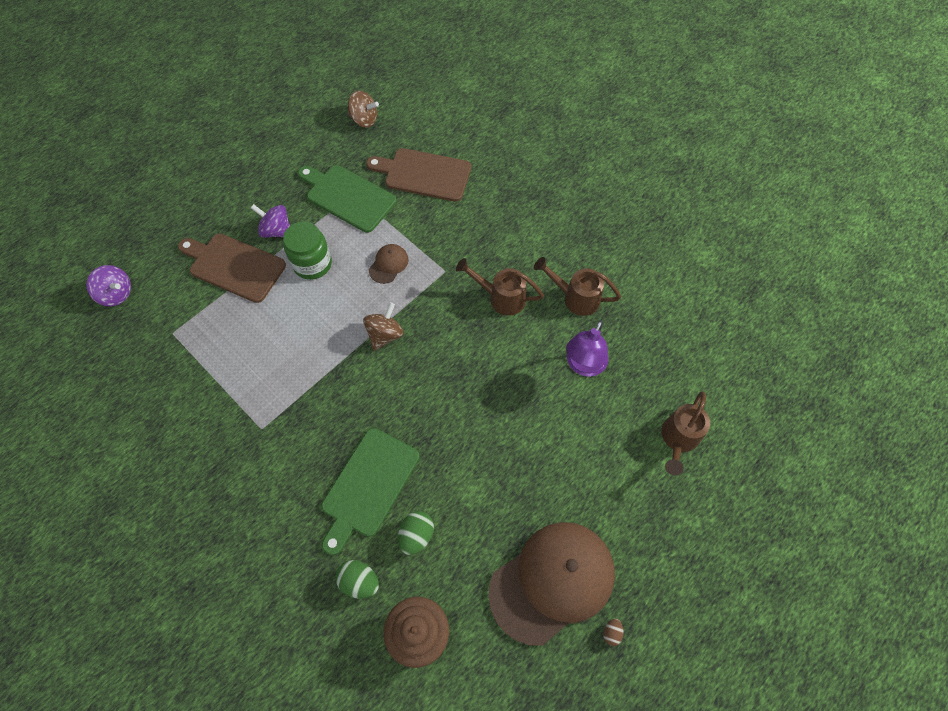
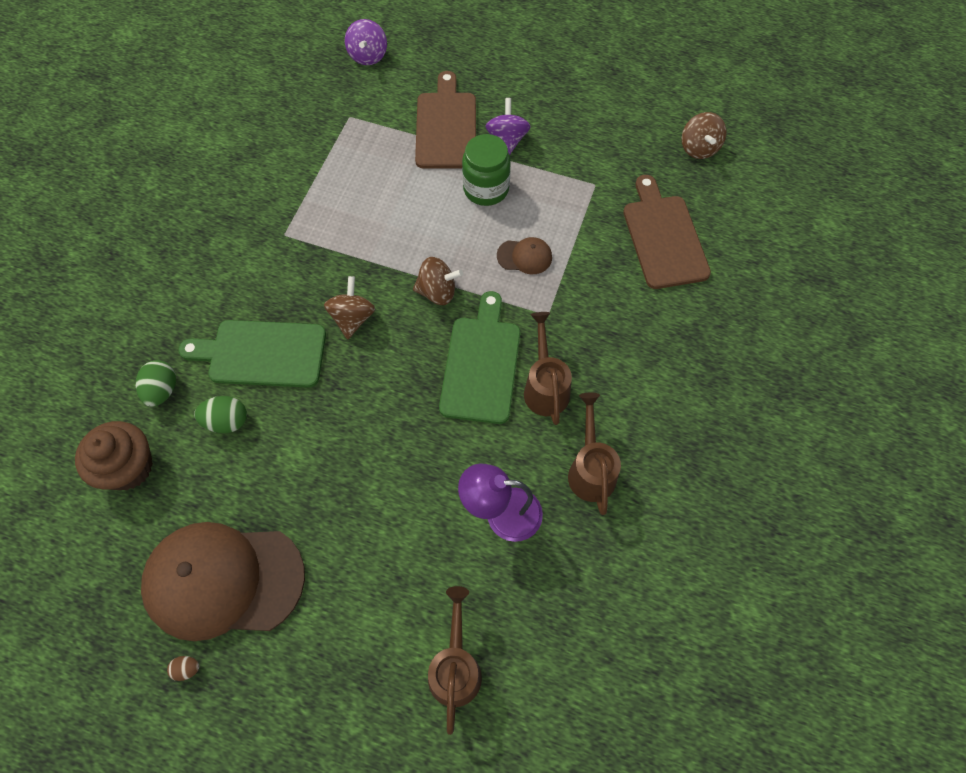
camera: 65 degrees right, 0 degrees up
green cutting board [298,165,396,233] -> green cutting board moved to [439,291,520,424]
brown cap [488,522,615,646] -> brown cap turned 150 degrees clockwise [141,522,305,641]
brown watering can [661,391,710,475] -> brown watering can turned 90 degrees clockwise [428,586,482,735]
none -> brown spinning top [324,276,375,339]

